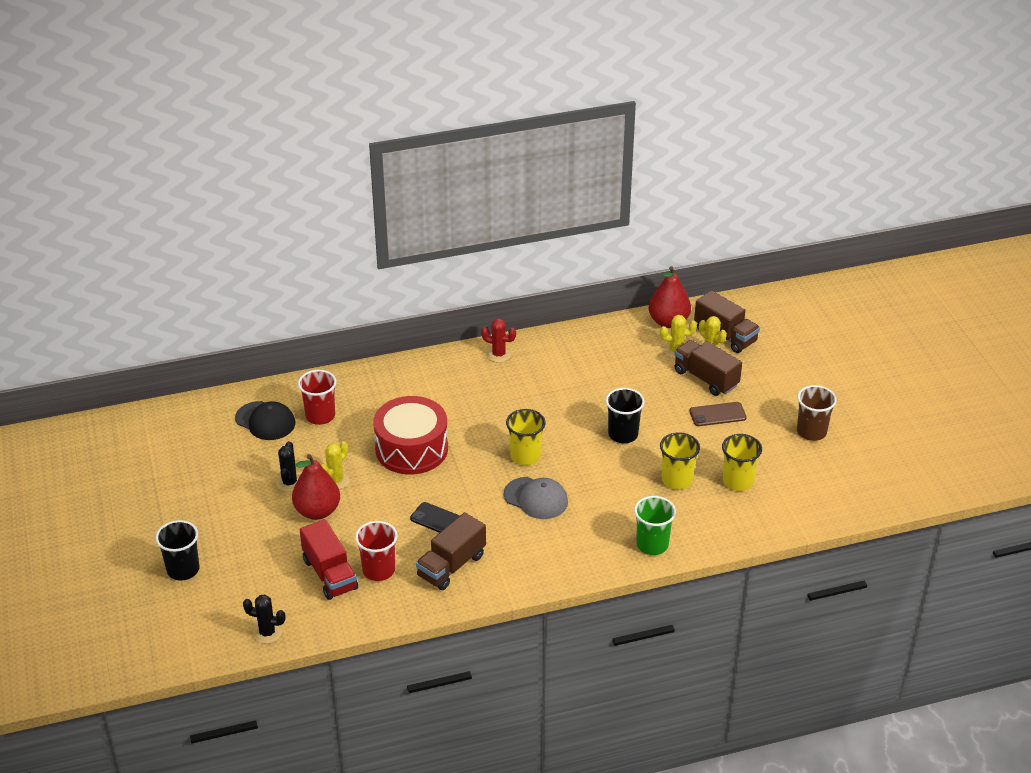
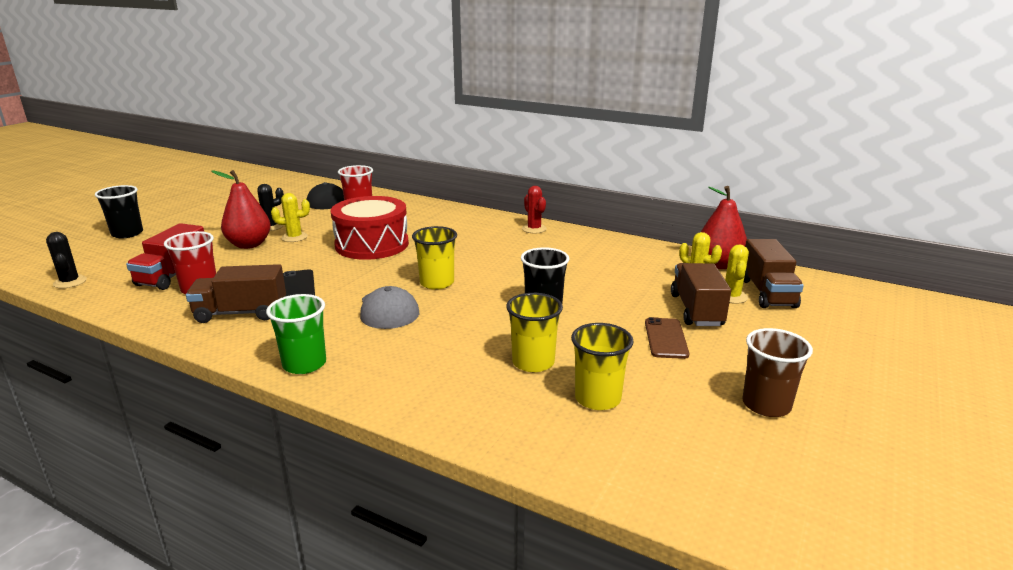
camera: 45 degrees right, 15 degrees down
green cup [634,496,676,555] -> green cup moved to [266,294,326,374]
brown phone [689,402,747,426] -> brown phone turned 60 degrees clockwise [645,317,689,359]

